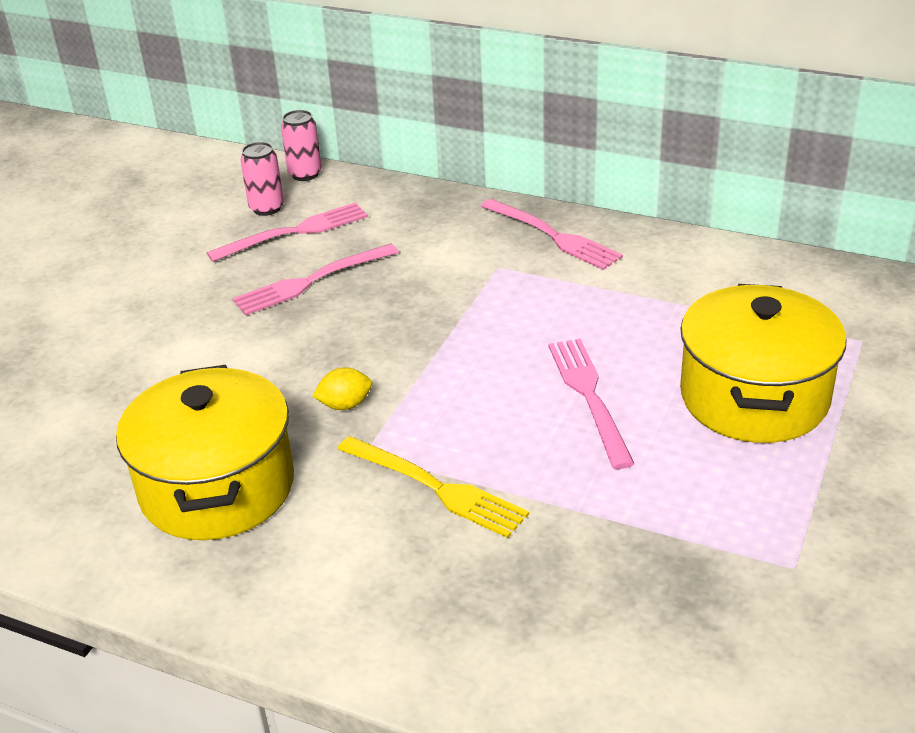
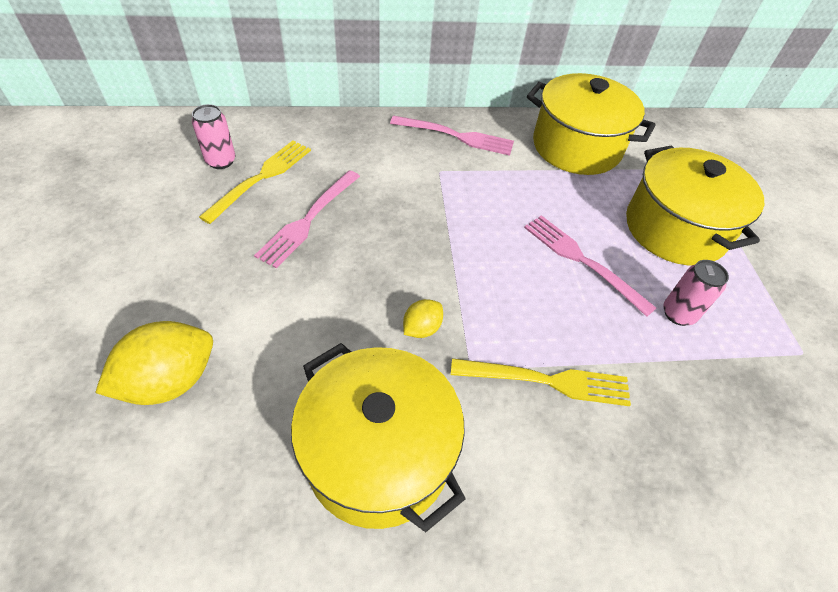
camera: 35 degrees left, 15 degrees up
pink fork [207,202,368,262] -> yellow fork [199,141,311,224]
pink can [281,110,322,181] -> pink can moved to [663,260,729,326]
none -> yellow lemon [95,321,213,405]
none -> yellow pot [527,73,655,175]

